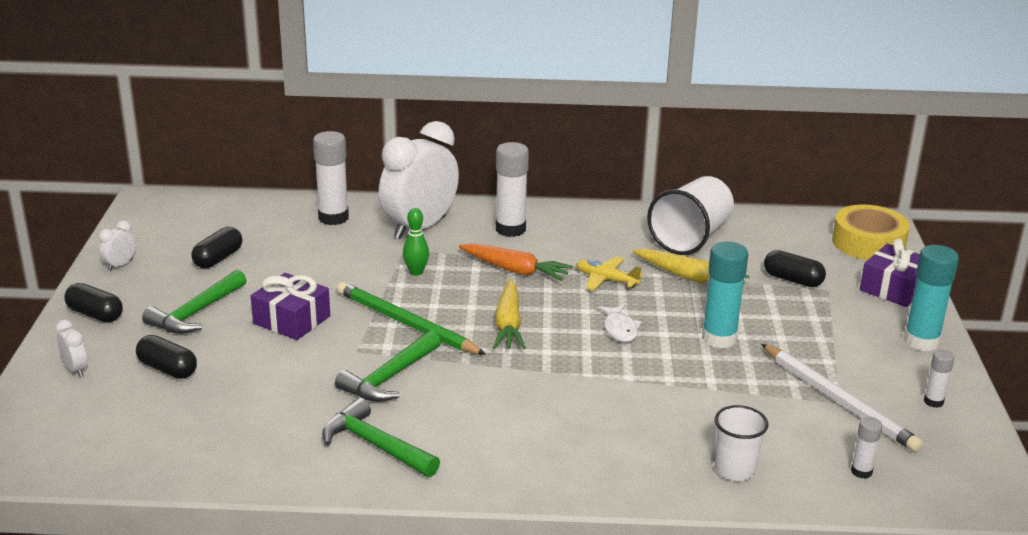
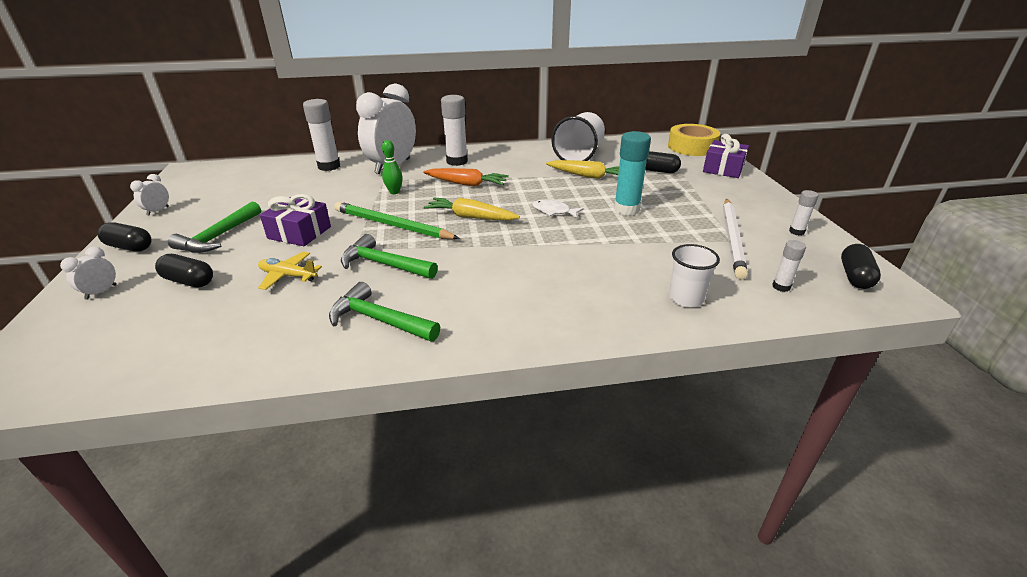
camera: 10 degrees left, 5 degrees up
white clock [56,320,88,377] -> white clock turned 105 degrees counterclockwise [60,247,117,300]
black capsule [191,227,242,268] -> black capsule moved to [841,244,881,289]
green hammer [335,330,441,402] -> green hammer turned 90 degrees clockwise [341,234,438,279]
yellow carrot [493,279,526,349] -> yellow carrot turned 120 degrees clockwise [424,197,520,220]
yellow plane [576,256,643,291] -> yellow plane moved to [258,252,322,290]
white fish [598,304,642,342] -> white fish turned 135 degrees clockwise [533,199,584,218]
white pencil [761,344,923,452] -> white pencil turned 60 degrees clockwise [723,199,748,280]
turquoise glue stick [904,245,959,351] -> none

